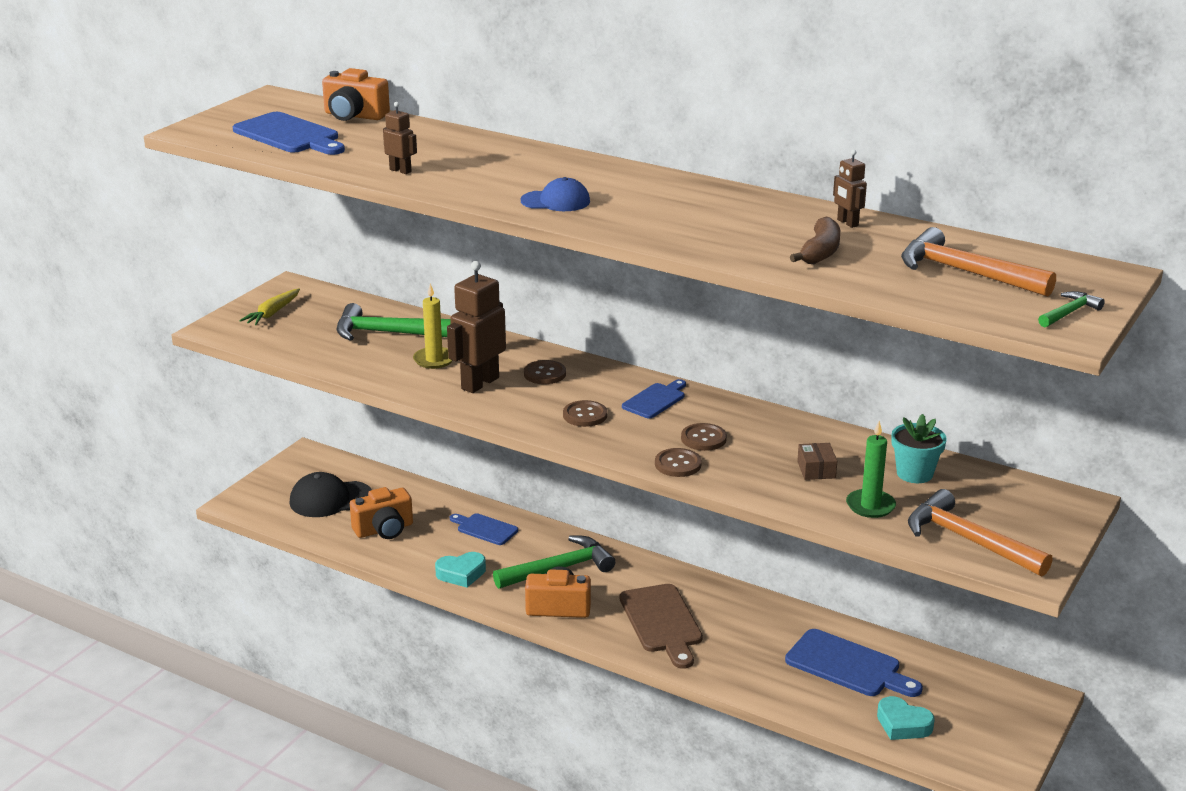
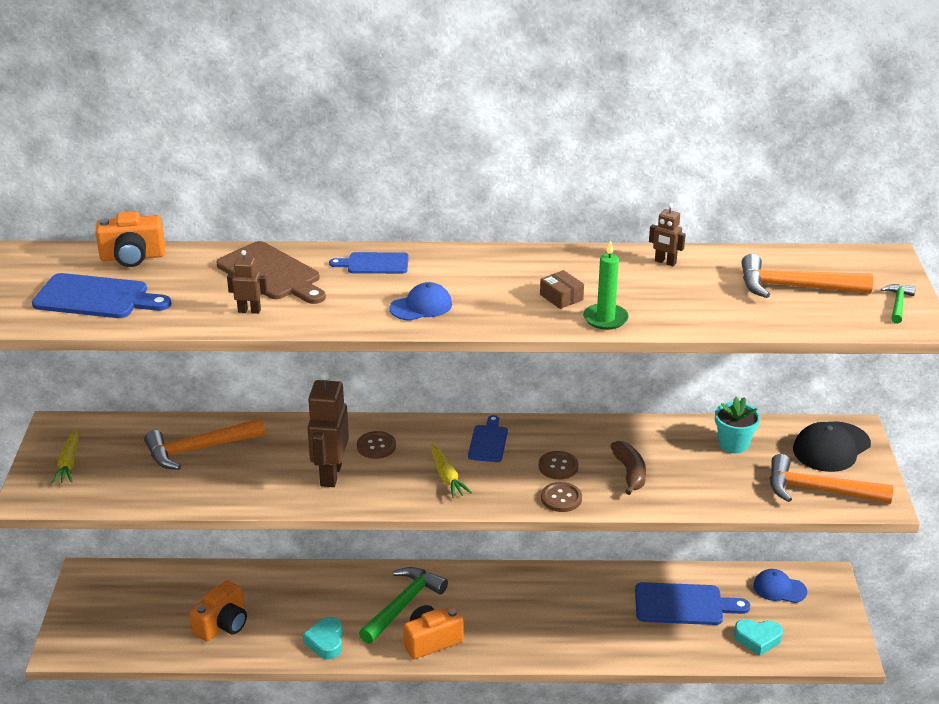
camera: 30 degrees left, 5 degrees up
black cap [290,472,372,517] -> black cap moved to [793,421,871,472]
green hammer [336,303,451,341] -> orange hammer [144,418,265,470]
yellow candle [413,284,453,369] -> none
turquoise heart [435,552,486,587] -> turquoise heart turned 135 degrees clockwise [303,617,343,659]
blue cutting board [450,513,518,545] -> blue cutting board moved to [329,252,409,274]
brown button [563,400,607,427] -> yellow carrot [430,443,472,498]
brown cutting board [620,584,703,669] -> brown cutting board moved to [216,241,326,304]
brown banana [790,217,840,264] -> brown banana moved to [610,441,646,495]
brown box [797,443,837,480] -> brown box moved to [540,270,584,309]
green candle [846,421,896,518] -> green candle moved to [583,240,629,330]
none -> blue cap [753,569,807,603]

